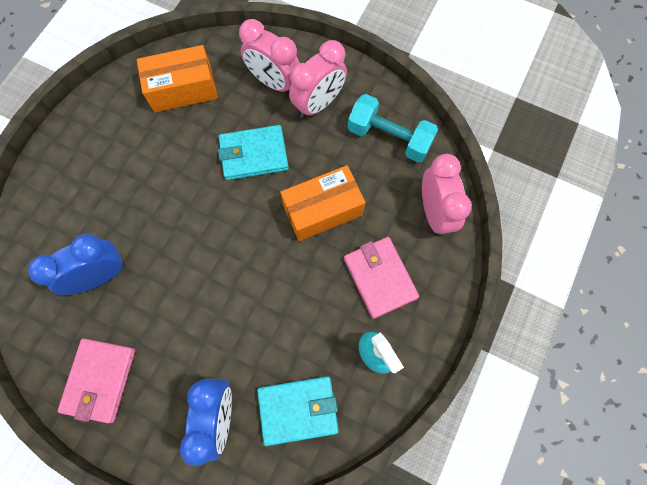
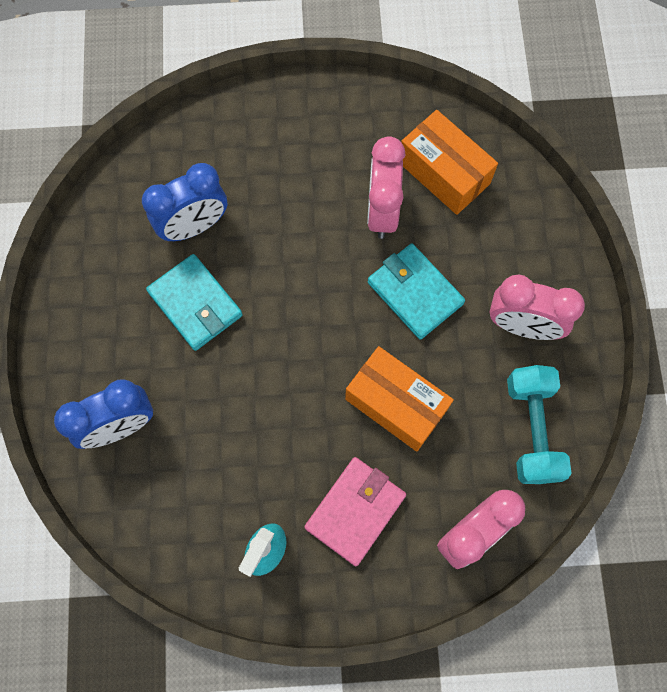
camera: 60 degrees right, 0 degrees up
blue clock [28,234,125,295] -> blue clock turned 120 degrees clockwise [142,163,228,241]
pink wallet [58,338,135,423] -> none
pink clock [239,19,300,92] -> pink clock moved to [367,136,405,239]
turquoise wallet [257,376,339,446] -> turquoise wallet moved to [146,254,243,351]

